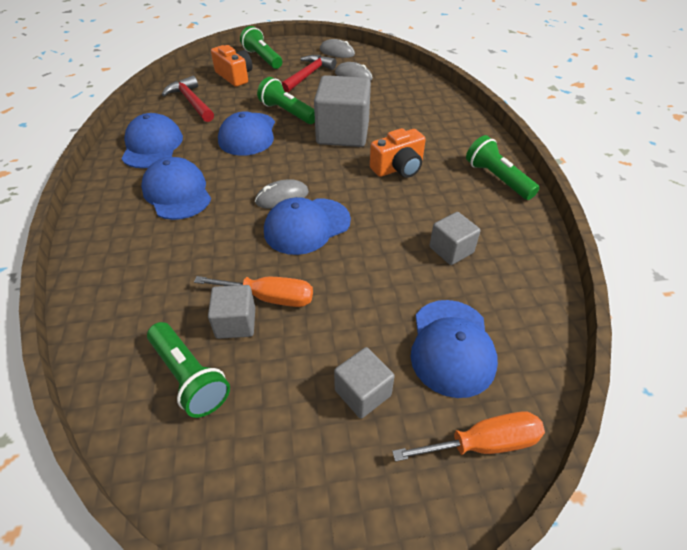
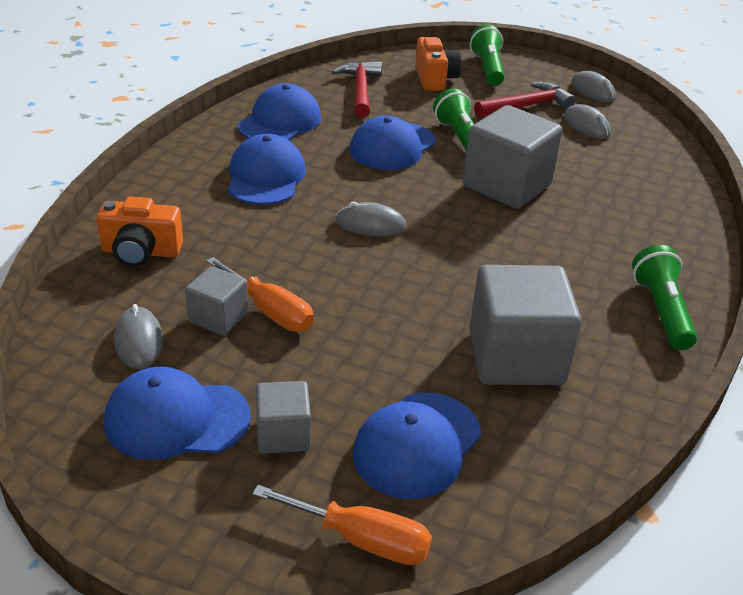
camera: 30 degrees right, 10 degrees down
green flashlight [147,322,230,418] -> grey mouse [114,304,163,369]
blue cap [264,197,351,255] -> blue cap moved to [104,367,251,460]
orange camera [370,128,426,178] -> orange camera moved to [96,196,183,267]
grey cube [429,212,481,265] -> grey cube [469,265,582,385], size x1.89

